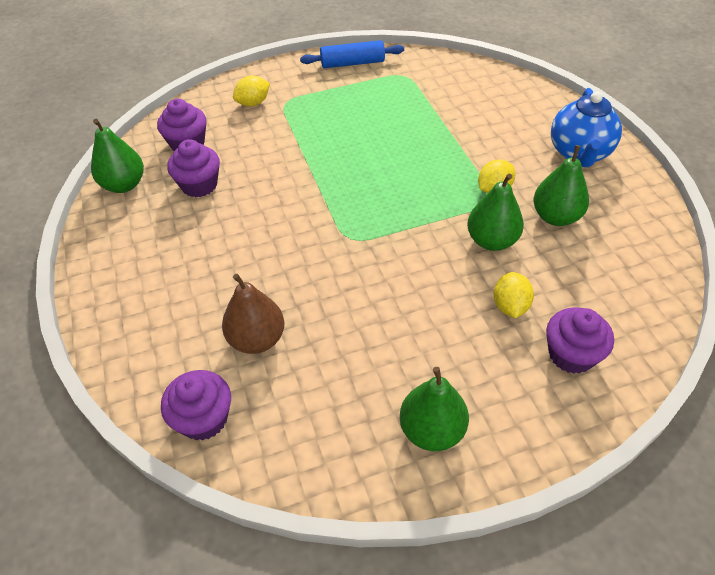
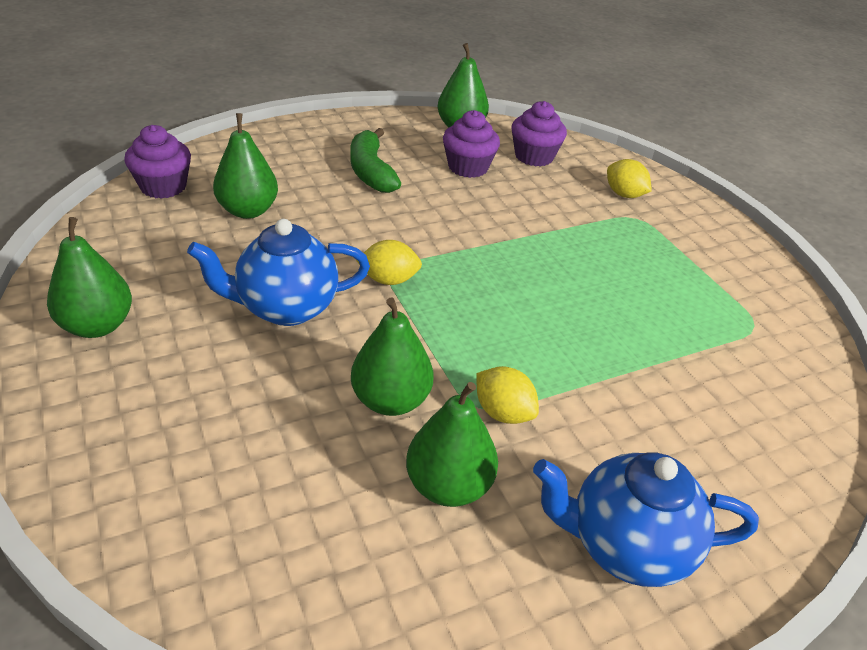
camera: 80 degrees right, 10 degrees down
brown pear [222,274,284,354] -> green pear [213,113,278,219]
blue rolling pin [300,40,404,68] -> none
yellow lemon [494,272,534,318] -> yellow lemon moved to [356,240,422,285]
purple cupcake [546,307,614,374] -> none
none -> blue teapot [187,219,370,326]
none -> green banana [351,128,401,193]

